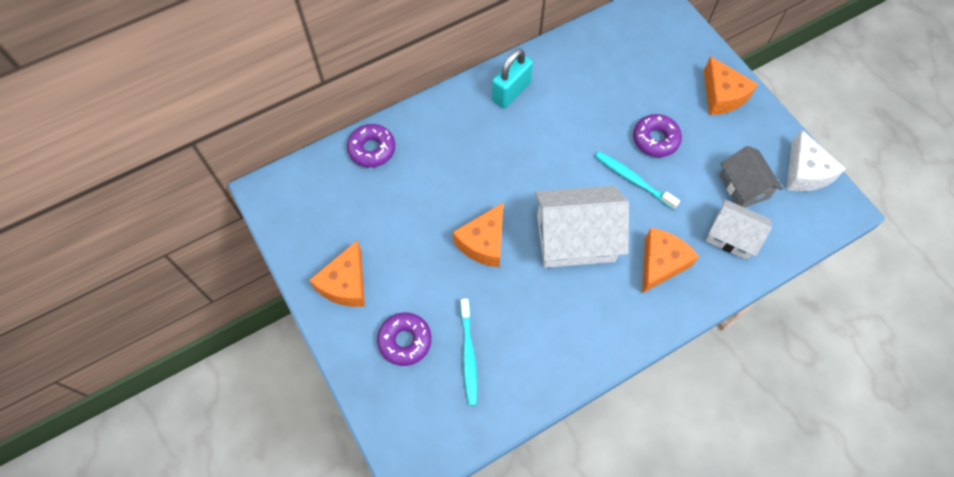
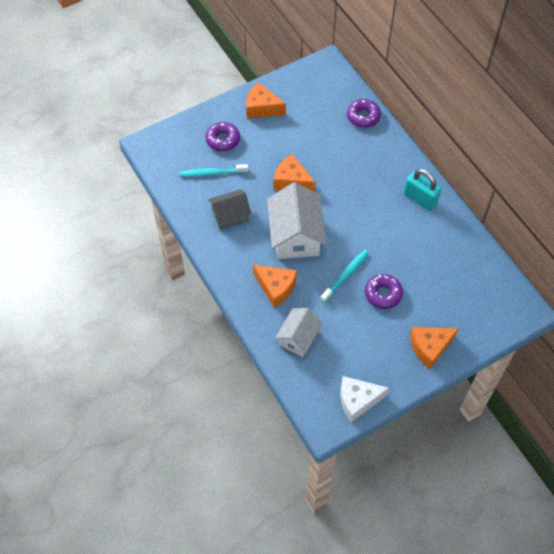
camera: 90 degrees right, 5 degrees down
grey house [719,146,783,208] -> grey house moved to [208,189,251,230]

